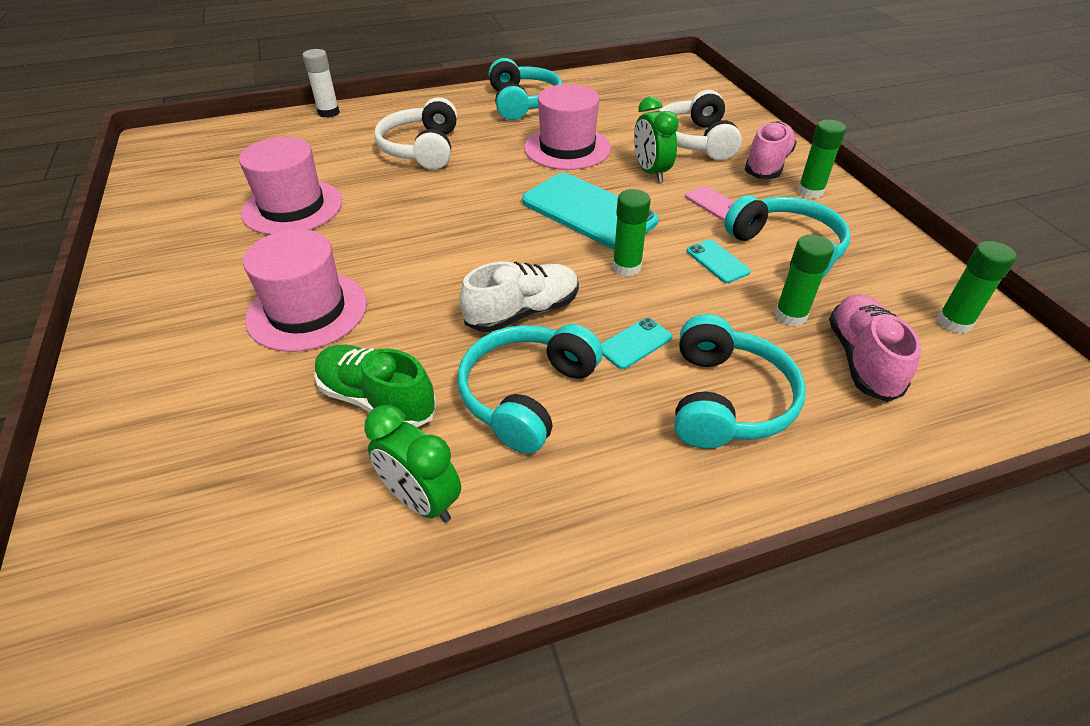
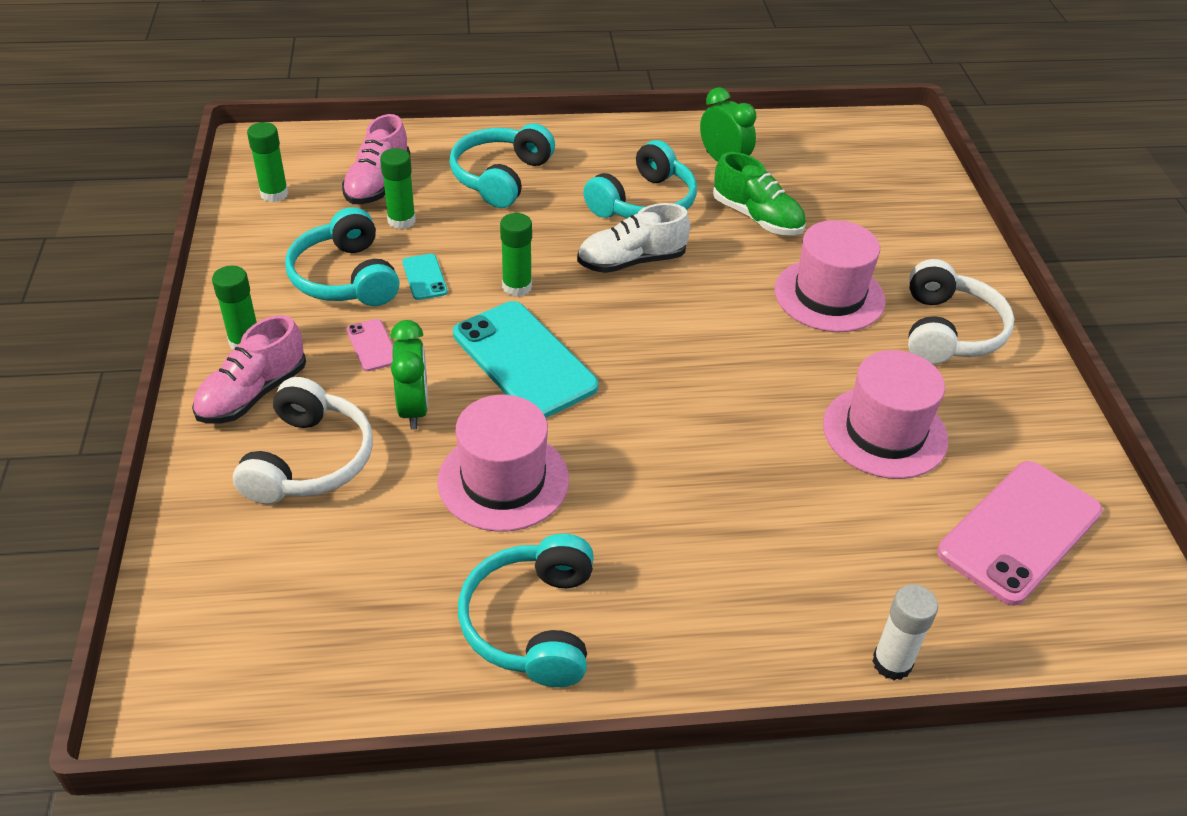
camera: 170 degrees left, 0 degrees up
white headphones [374,97,457,170] -> white headphones moved to [908,259,1014,364]
turquoise phone [601,318,672,369] -> none
none -> pink phone [937,461,1103,606]

